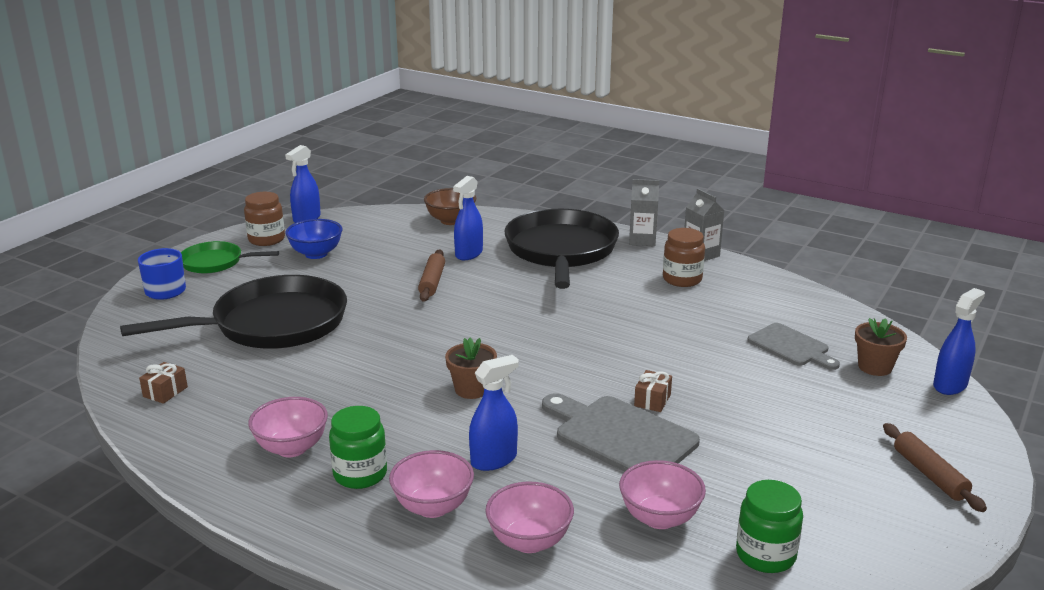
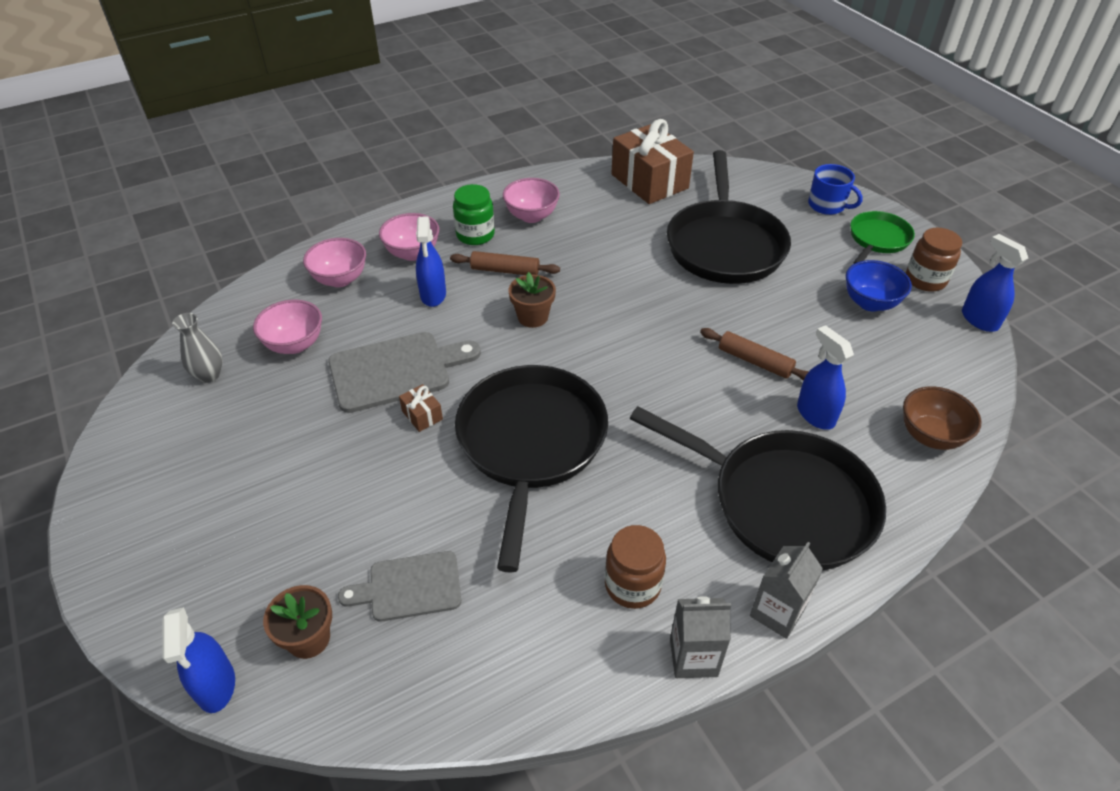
camera: 120 degrees right, 20 degrees up
brown gift [139,362,188,404] -> brown gift [611,119,694,204], size x2.44
green jar [736,480,803,573] -> grey vase [172,313,223,383]
brown rolling pin [883,423,987,512] -> brown rolling pin moved to [450,251,560,275]
none -> black pan [455,365,608,573]

